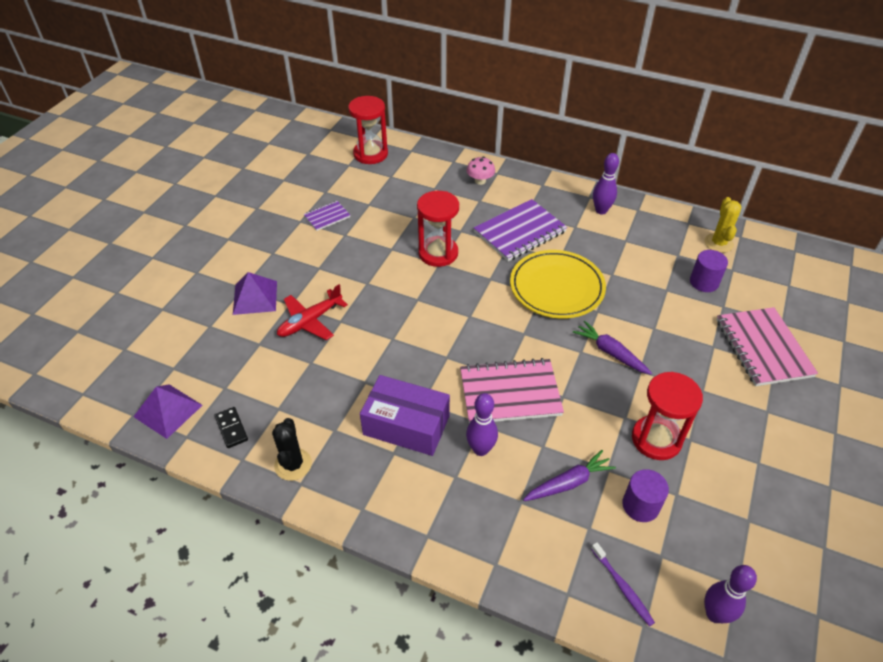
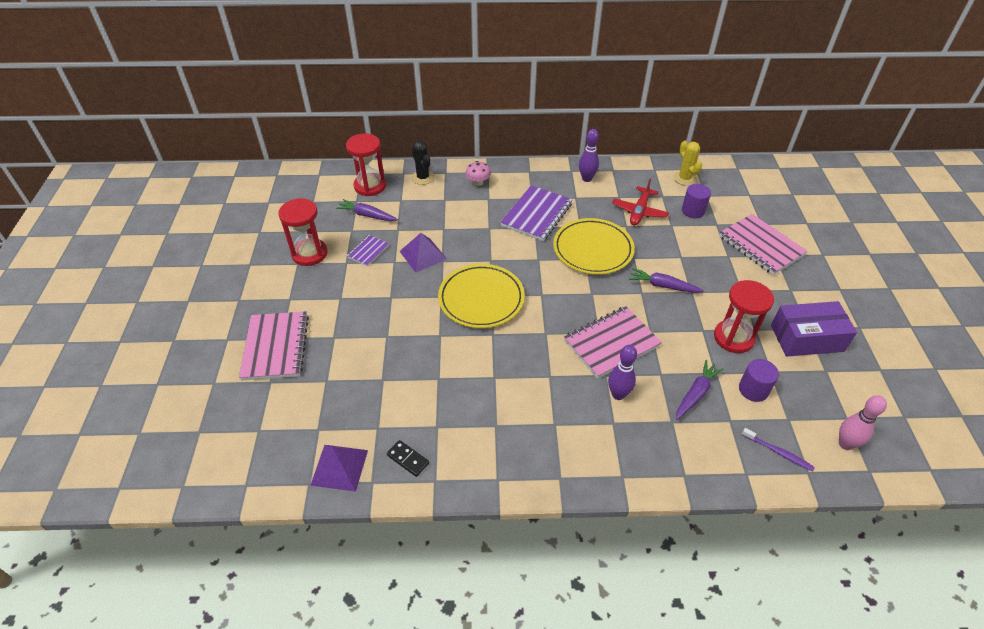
camera: 25 degrees left, 0 degrees up
purple pyramid [233,272,277,315] -> purple pyramid moved to [399,233,447,272]
black cactus [272,418,312,481] -> black cactus moved to [411,141,435,185]
red plane [277,284,348,340] -> red plane moved to [612,178,669,226]
purple box [360,375,450,456] -> purple box moved to [771,301,857,357]
red hourglass [417,191,459,267] -> red hourglass moved to [278,198,328,266]
purple bowling pin [704,565,757,623] -> pink bowling pin [839,395,887,450]
none -> pink notebook [239,311,309,380]
none -> purple carrot [336,199,398,221]
none -> yellow plate [438,264,525,328]

